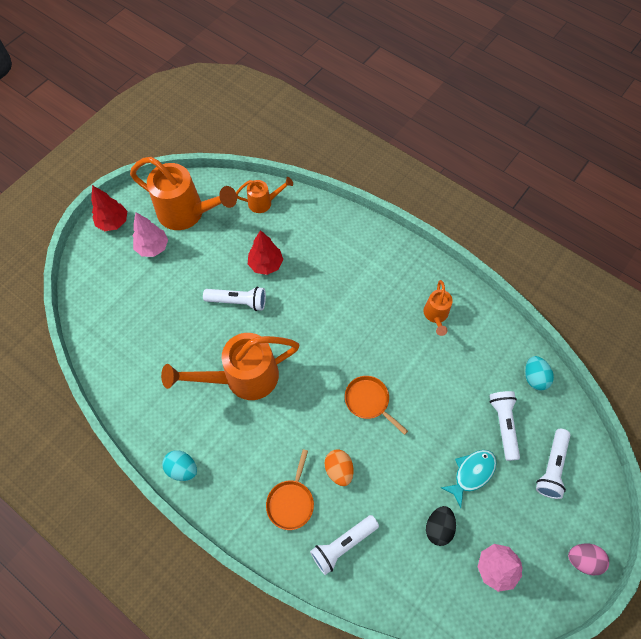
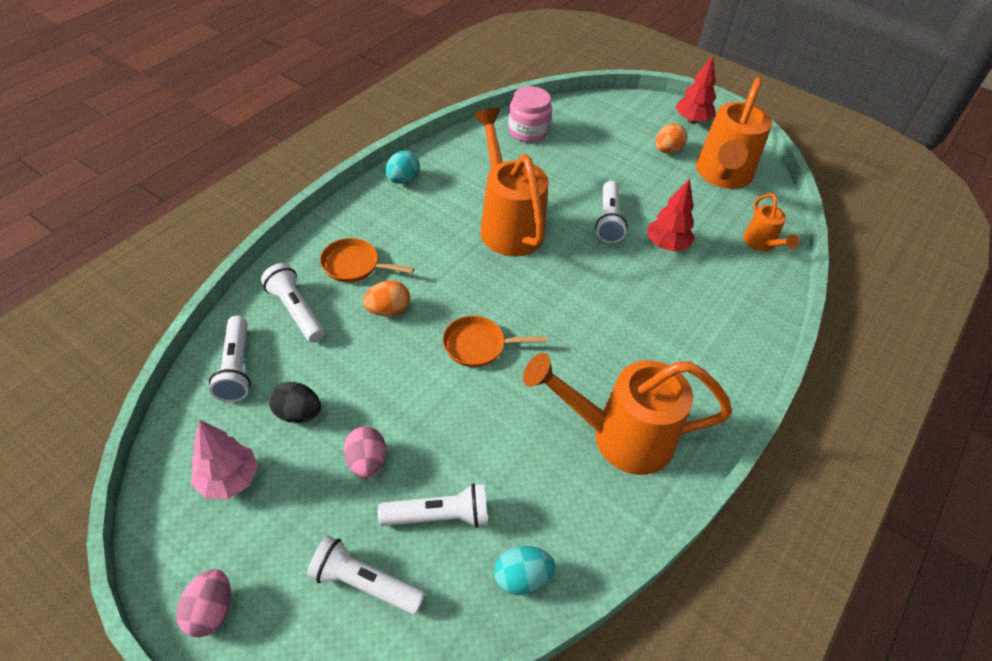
camera: 85 degrees right, 15 degrees down
pink tree [133,212,168,257] -> orange egg [655,124,687,154]
orange pan [345,376,408,435] -> orange pan turned 135 degrees counterclockwise [443,316,547,367]
orange watering can [423,280,453,336] -> orange watering can [523,353,732,475], size x1.98
turquoise fish [441,450,497,508] -> pink egg [344,426,386,479]
none -> white flashlight [209,316,251,402]
none -> pink jar [508,86,552,143]

